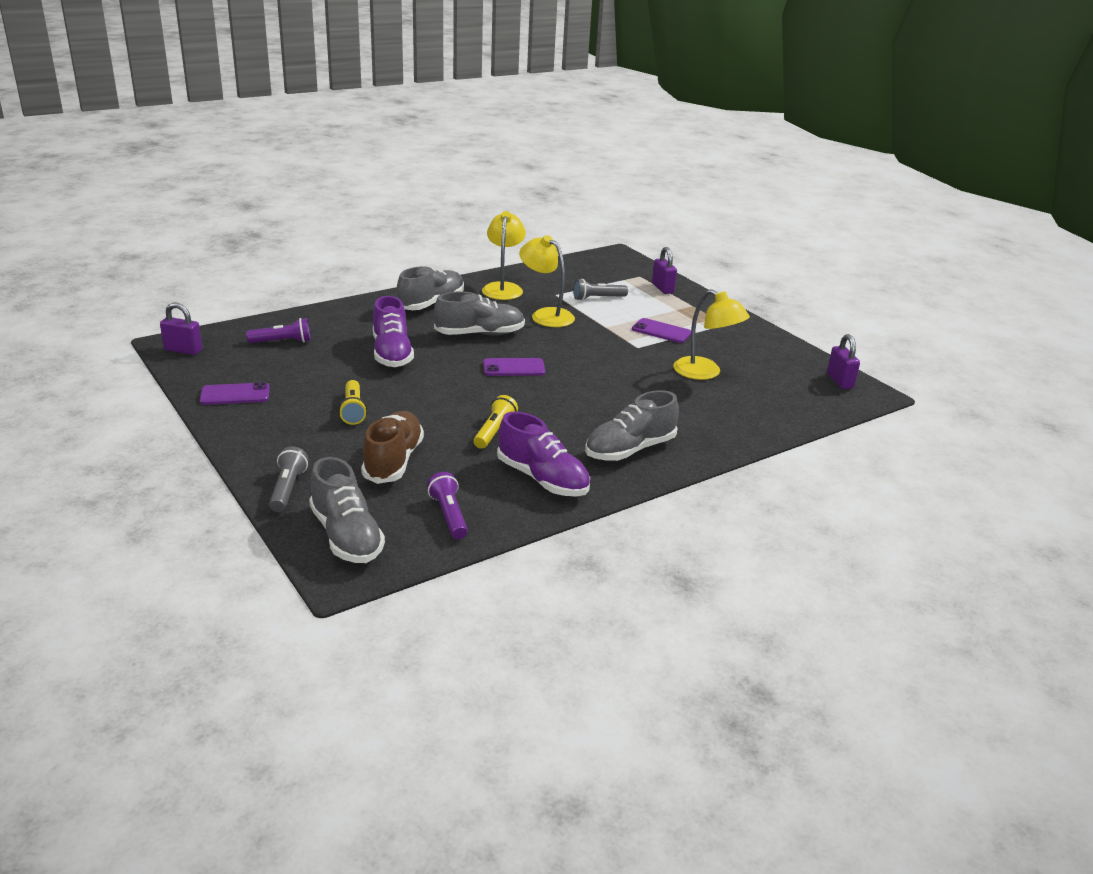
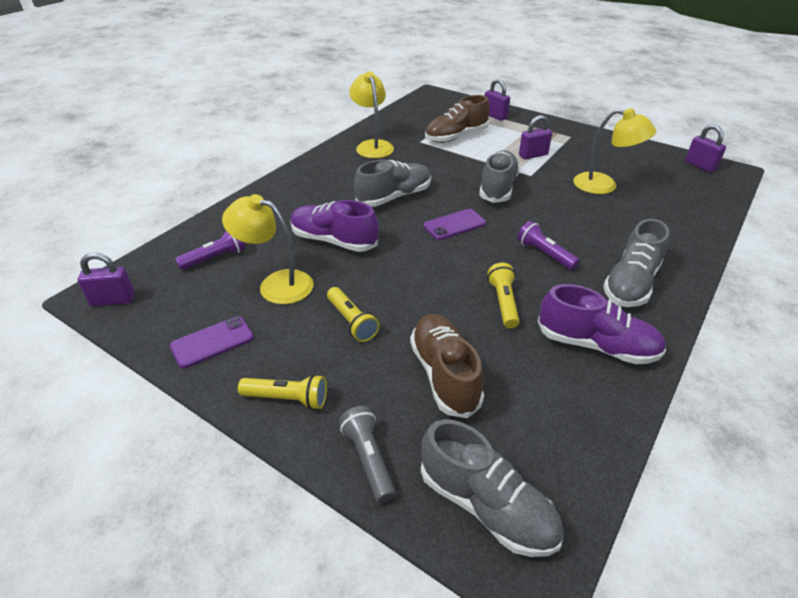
camera: 20 degrees left, 10 degrees up
purple shoe [373,296,414,367] -> purple shoe turned 150 degrees clockwise [290,200,379,252]
grey shoe [397,266,464,310] -> grey shoe moved to [479,150,520,203]
purple flashlight [427,472,468,539] -> purple flashlight moved to [517,221,580,270]
yellow lamp [519,235,575,327] -> yellow lamp moved to [222,194,314,304]
grey flashlight [573,279,628,301] -> brown shoe [425,95,490,143]
purple phone [632,318,691,343] -> purple padlock [519,115,552,159]
none -> yellow flashlight [238,374,327,410]

